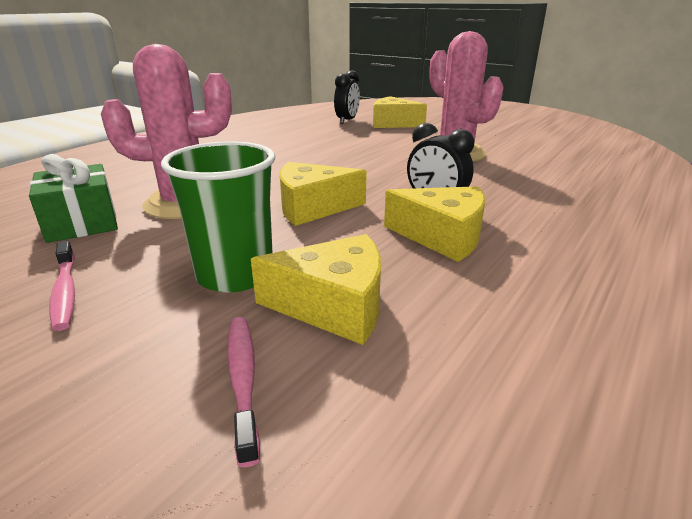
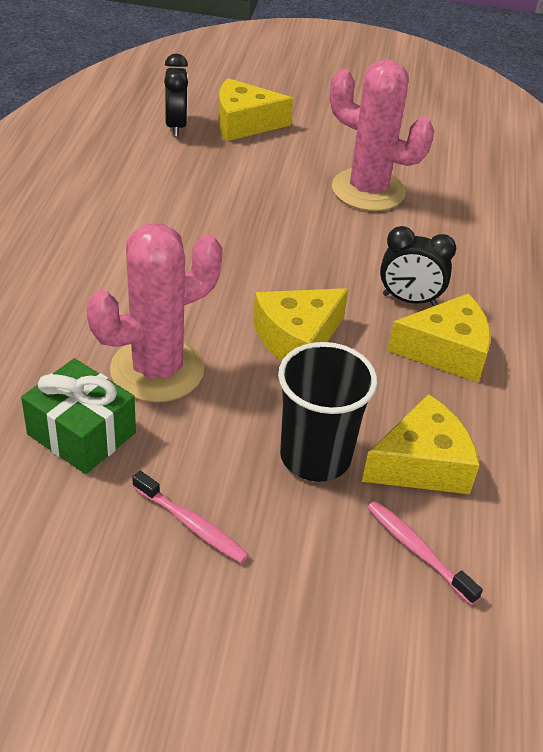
camera: 30 degrees left, 15 degrees up
green cup [161,141,275,293] -> black cup [278,342,377,482]

